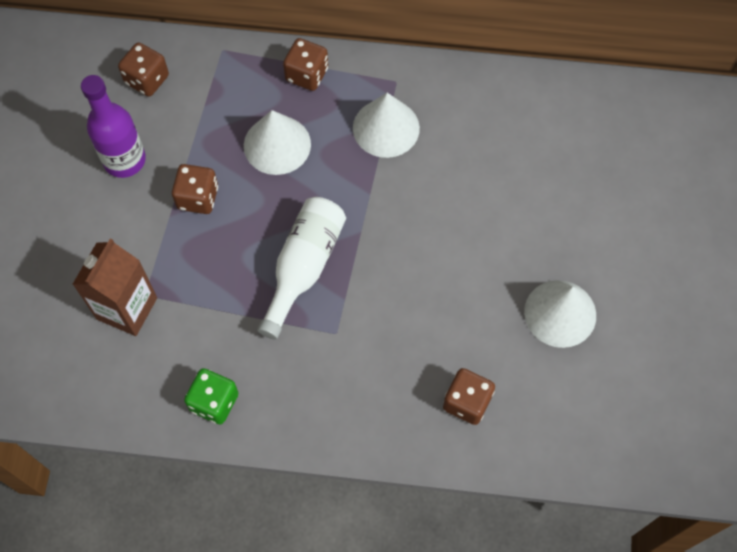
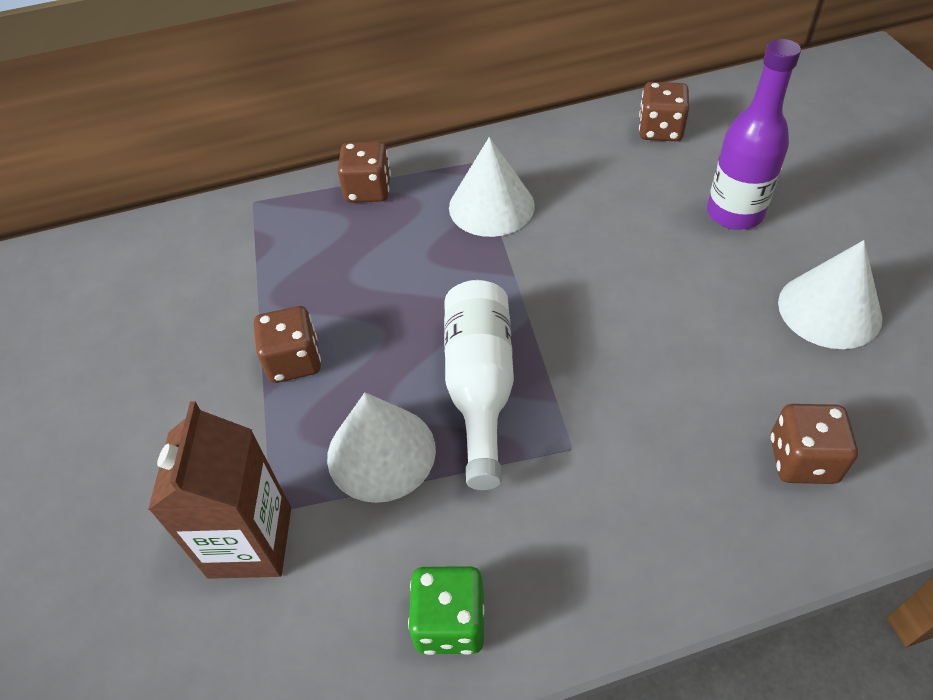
camera: 20 degrees left, 15 degrees down
purple bottle [81,75,146,178] -> purple bottle moved to [707,39,801,230]
brown dice [118,43,169,97] -> brown dice moved to [639,82,689,141]
white cone [244,110,311,175] -> white cone moved to [327,392,436,503]

